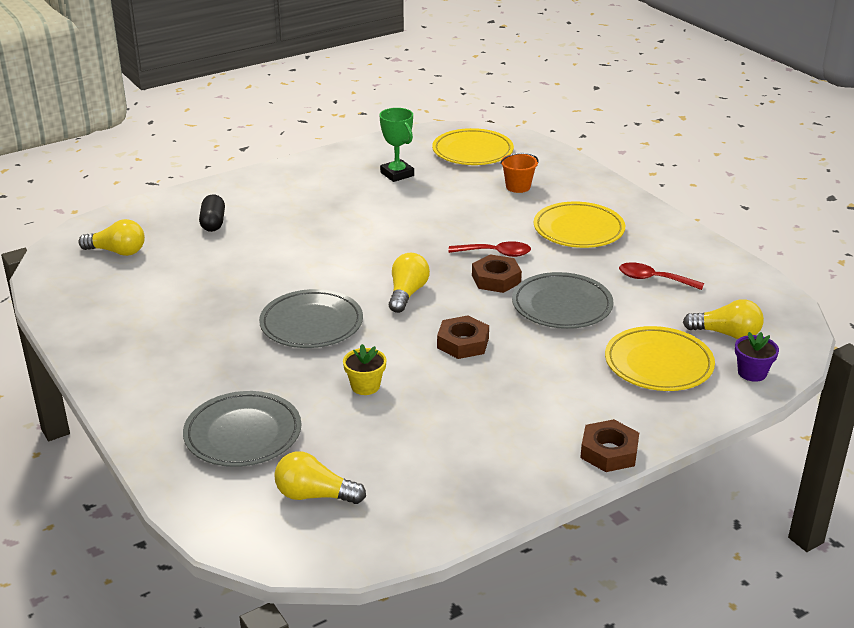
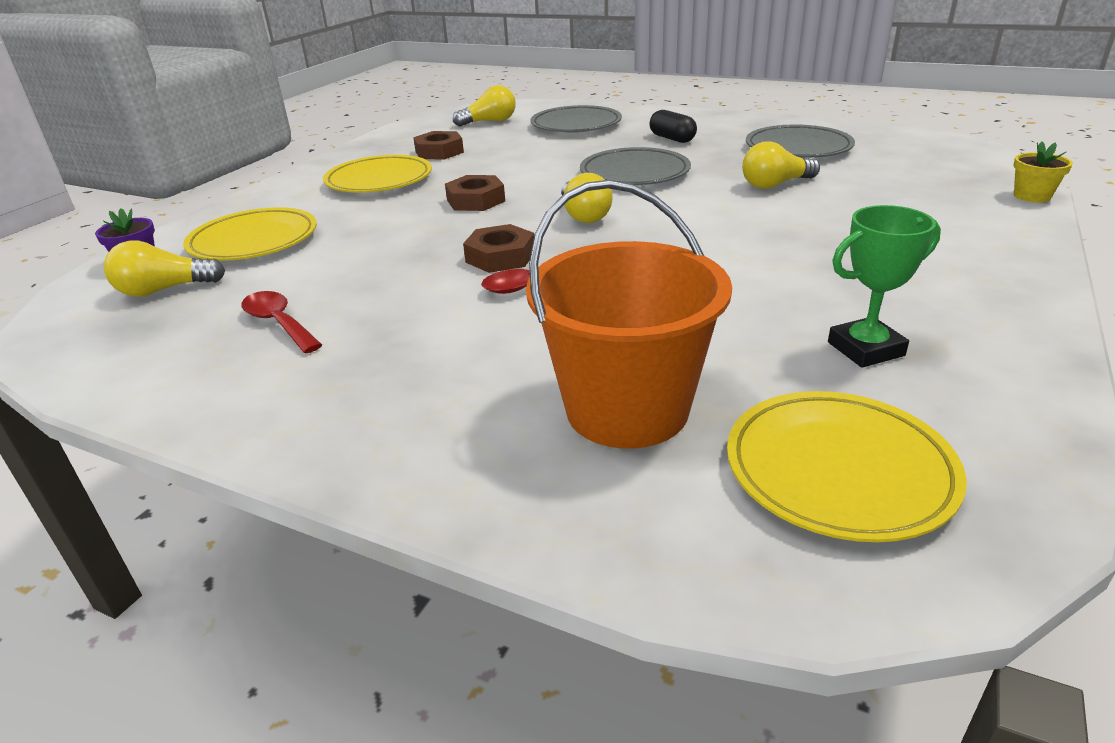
camera: 150 degrees right, 0 degrees up
yellow light bulb [78,219,145,256] -> yellow light bulb moved to [742,141,820,189]
black capsule [199,194,225,232] -> black capsule moved to [649,110,697,143]
yellow flower pot [343,344,387,395] -> yellow flower pot moved to [1013,141,1073,202]
green trophy [380,108,414,182] -> green trophy turned 45 degrees counterclockwise [828,205,941,368]
orange bucket [500,153,538,193] -> orange bucket [526,180,732,449], size x2.20
grey plate [512,272,613,329] -> grey plate moved to [746,125,855,158]
yellow plate [534,202,625,248] -> yellow plate moved to [323,155,432,193]
brown nut [580,419,639,472] -> brown nut moved to [413,131,464,160]
red spoon [619,262,704,290] -> red spoon turned 120 degrees counterclockwise [241,291,322,353]

